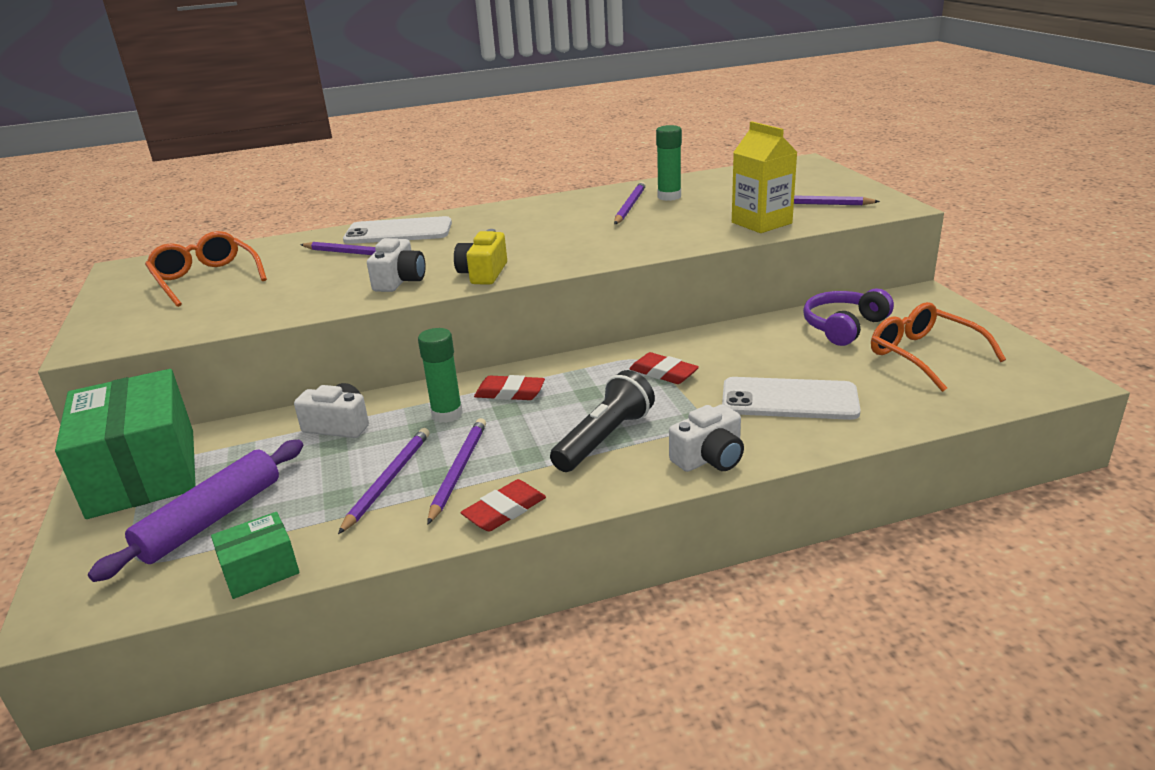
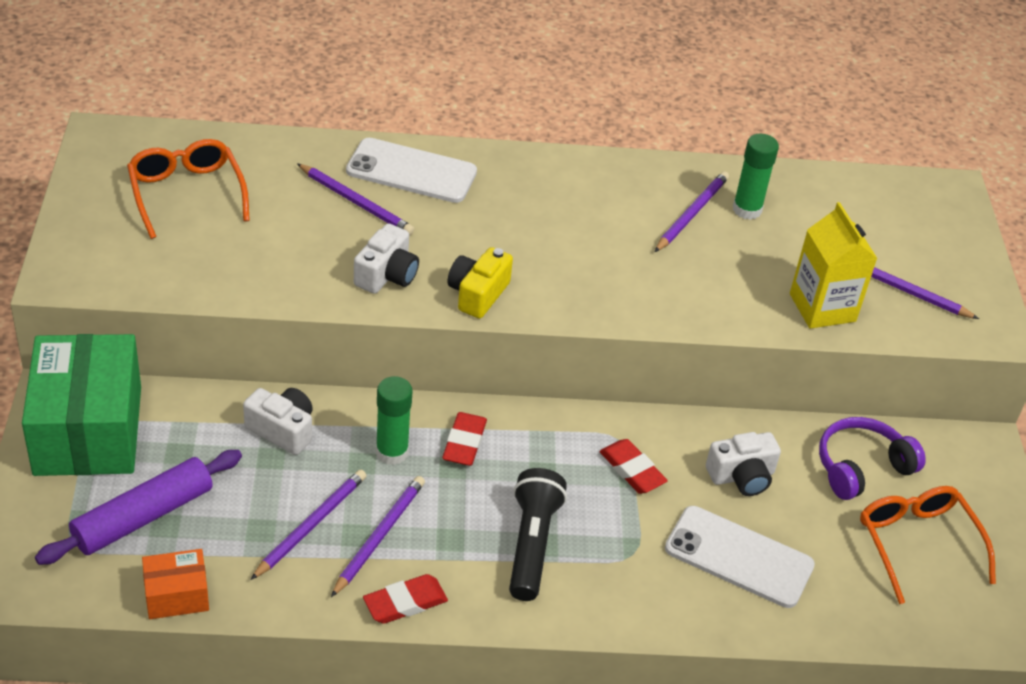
camera: 10 degrees right, 15 degrees up
green box [211,512,299,599] -> orange box [142,549,209,619]
red eraser [474,375,545,400] -> red eraser turned 75 degrees clockwise [442,412,487,466]
black flashlight [550,370,655,472] -> black flashlight turned 45 degrees counterclockwise [509,468,567,601]
white camera [669,404,744,472] -> white camera moved to [706,432,781,496]

